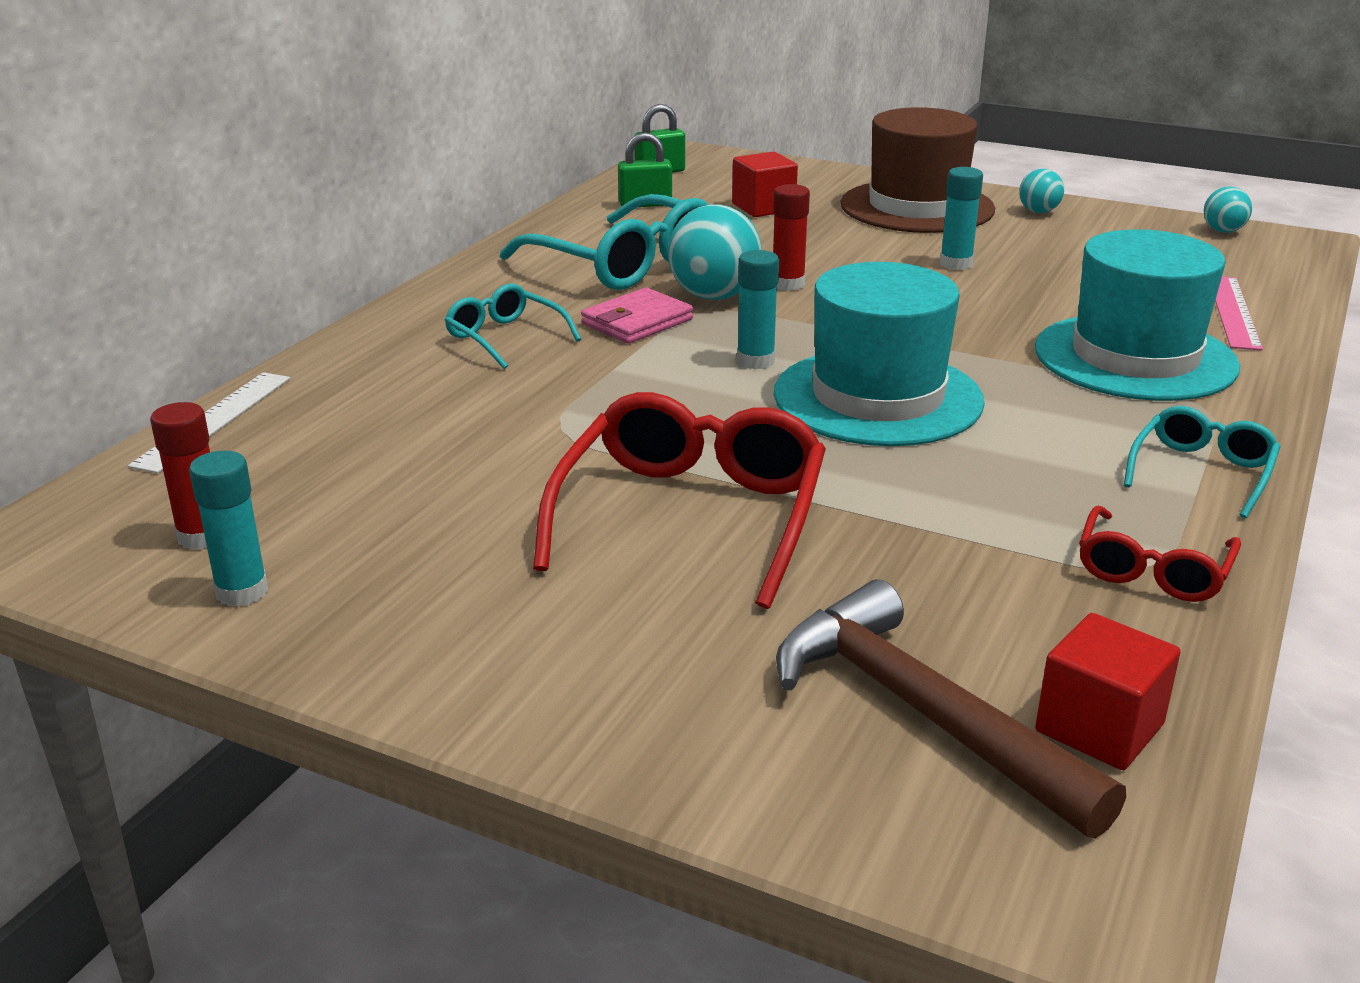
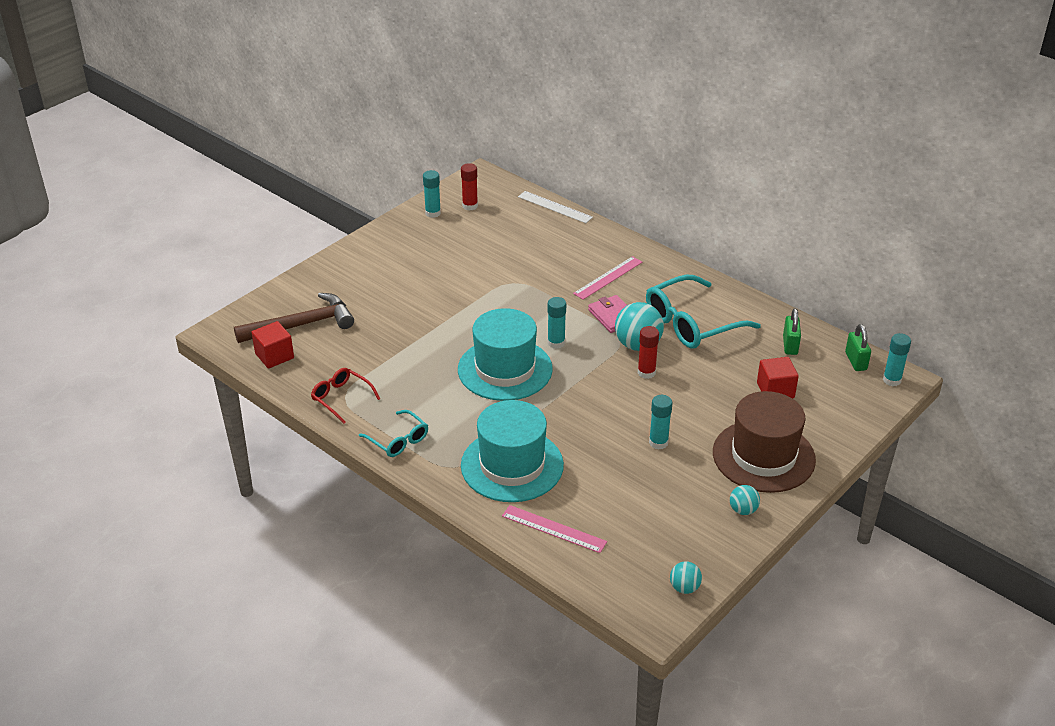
camera: 105 degrees right, 10 degrees up
turquoise glasses [445,284,581,369] -> pink ruler [573,256,642,300]
red glasses [533,392,826,609] -> none
none -> turquoise glue stick [883,333,911,386]

